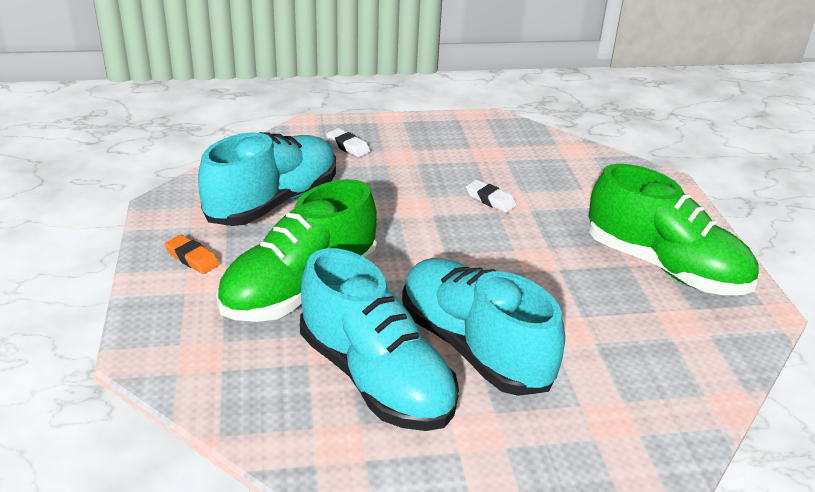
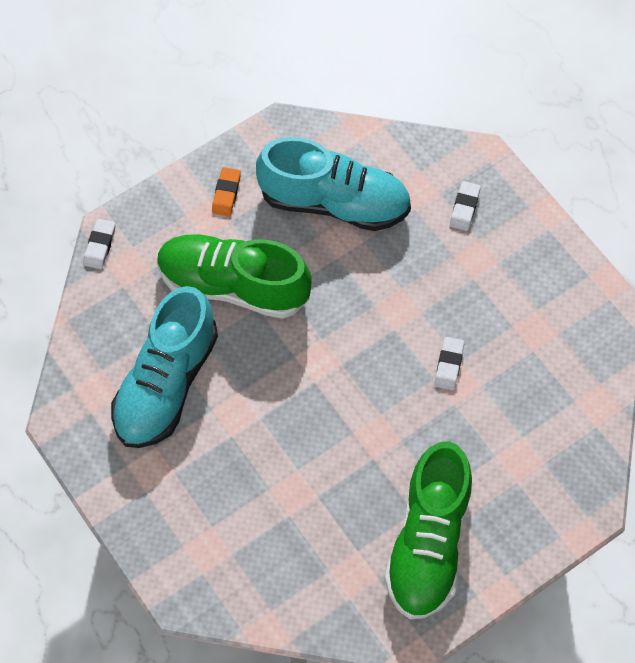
camera: 65 degrees right, 30 degrees up
turquoise shoe [402,258,565,396] -> none
none -> white eraser [84,219,115,269]

